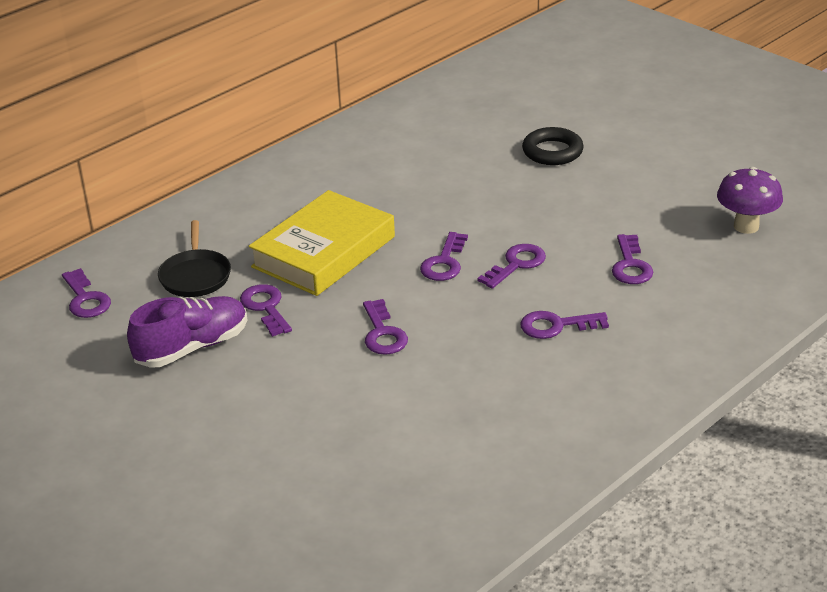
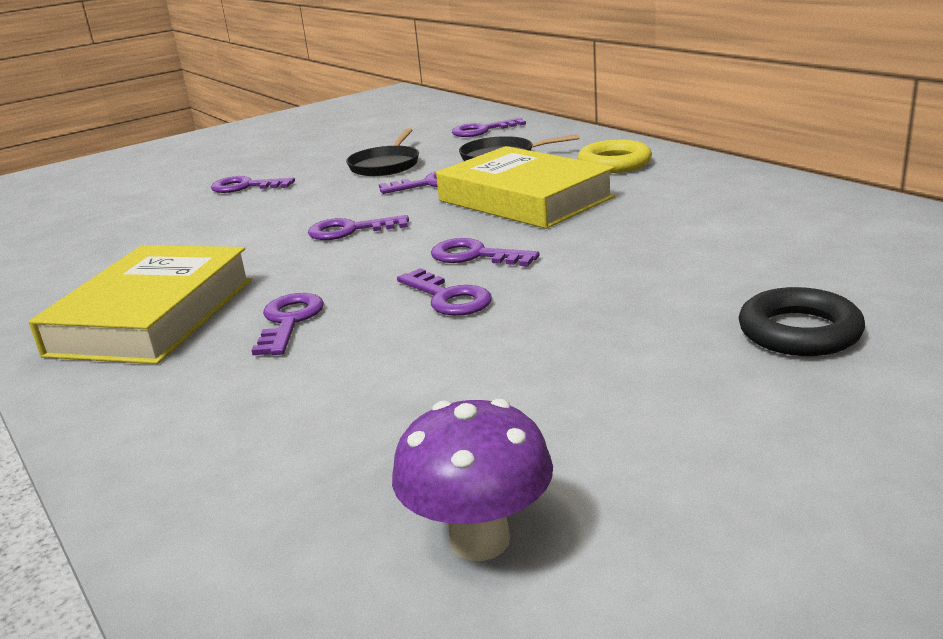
camera: 100 degrees right, 10 degrees down
purple shoe [127,296,247,368] -> black pan [346,128,419,176]
purple key [612,234,653,284] -> purple key moved to [211,176,295,193]
none -> yellow book [29,245,252,364]
none -> yellow ring [578,140,652,173]

